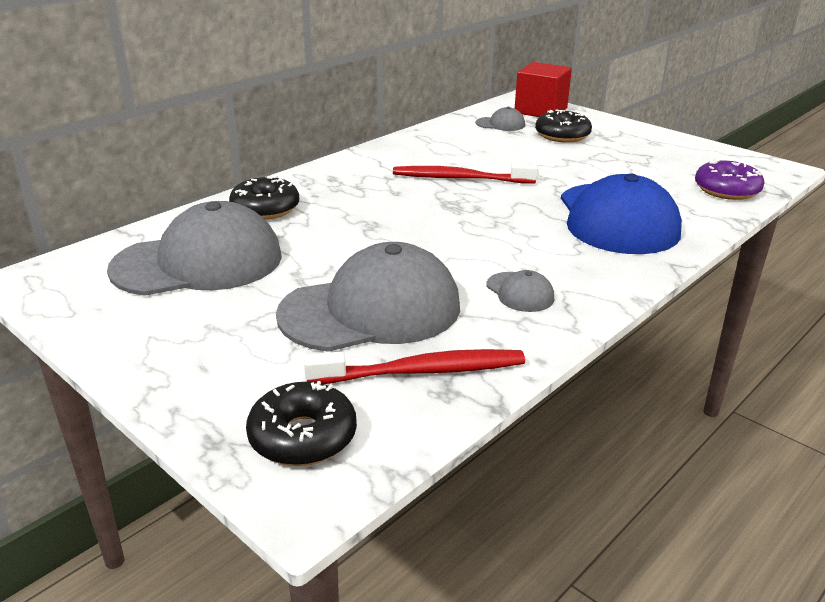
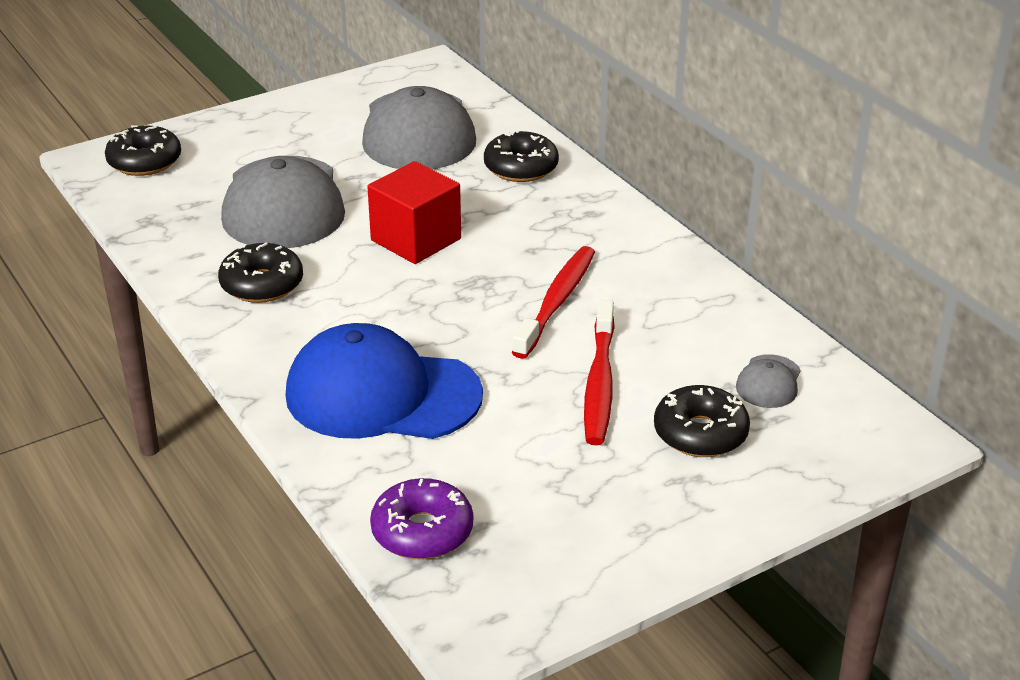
camera: 105 degrees right, 5 degrees up
red toothbrush [304,349,525,384] -> red toothbrush moved to [584,300,615,445]
grey cap [486,270,554,312] -> black donut [218,243,303,303]
red cube [515,62,572,117] -> red cube moved to [367,161,461,264]

